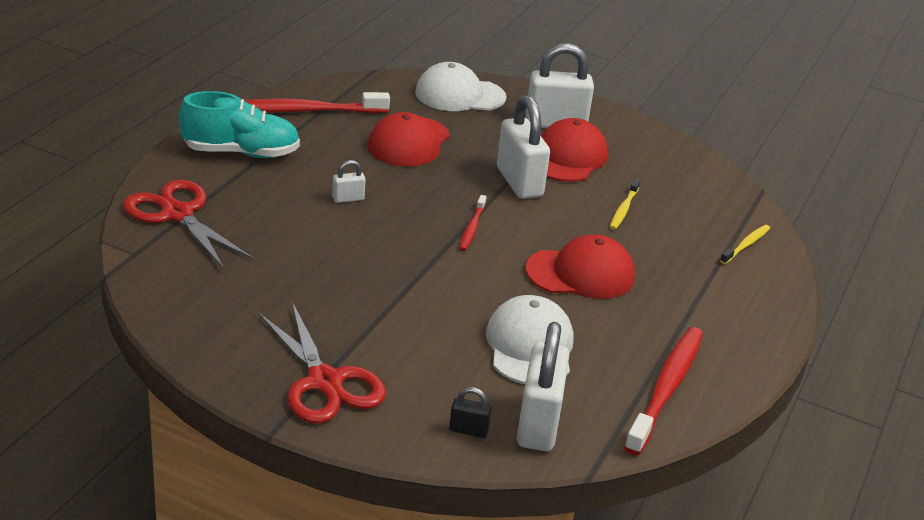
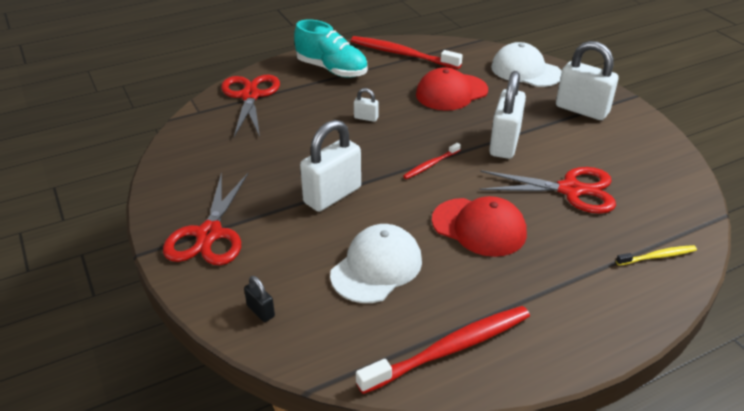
camera: 40 degrees right, 5 degrees up
white padlock [517,322,569,451] -> white padlock moved to [300,120,361,212]
red cap [541,118,608,182] -> none
yellow toothbrush [610,179,640,230] -> red scissors [479,167,616,214]

